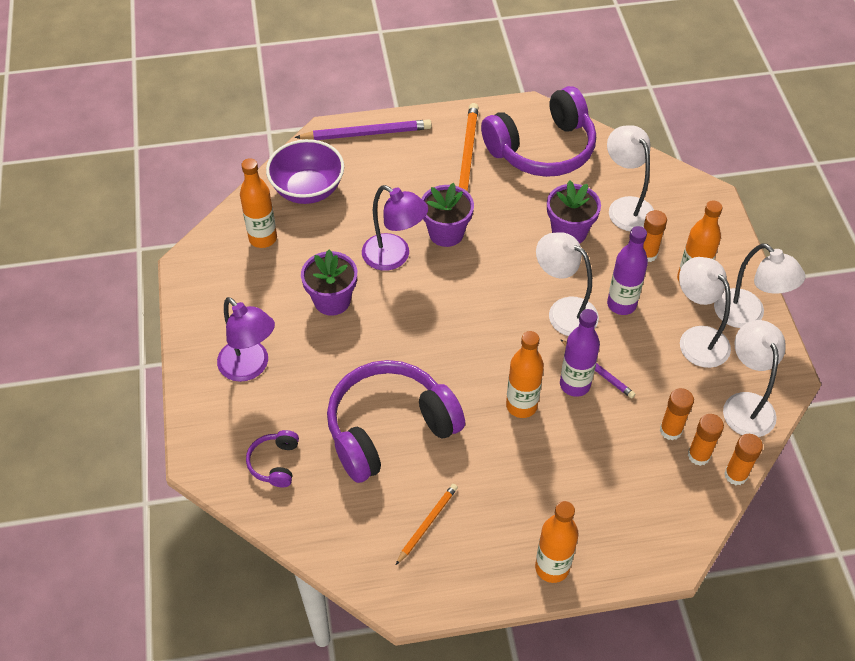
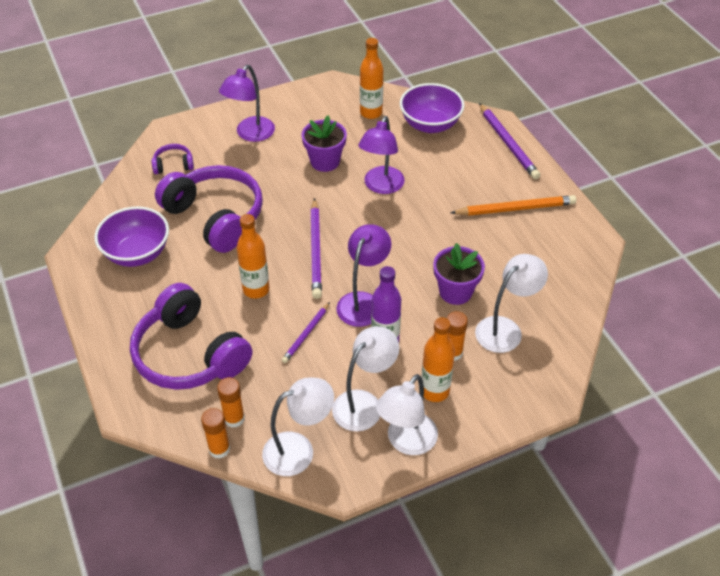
camera: 75 degrees right, 5 degrees down
orange pencil [396,484,458,565] -> purple bowl [94,206,169,267]
purple flower pot [421,183,474,247] -> none
purple headphones [481,86,596,177] -> purple headphones moved to [130,283,252,390]
orange bottle [535,501,579,583] -> none
white lamp [536,232,599,336] -> purple lamp [336,224,391,327]
purple bottle [560,309,600,397] -> none
orange glue stick [660,388,694,440] -> none
none -> purple pencil [310,198,322,299]

